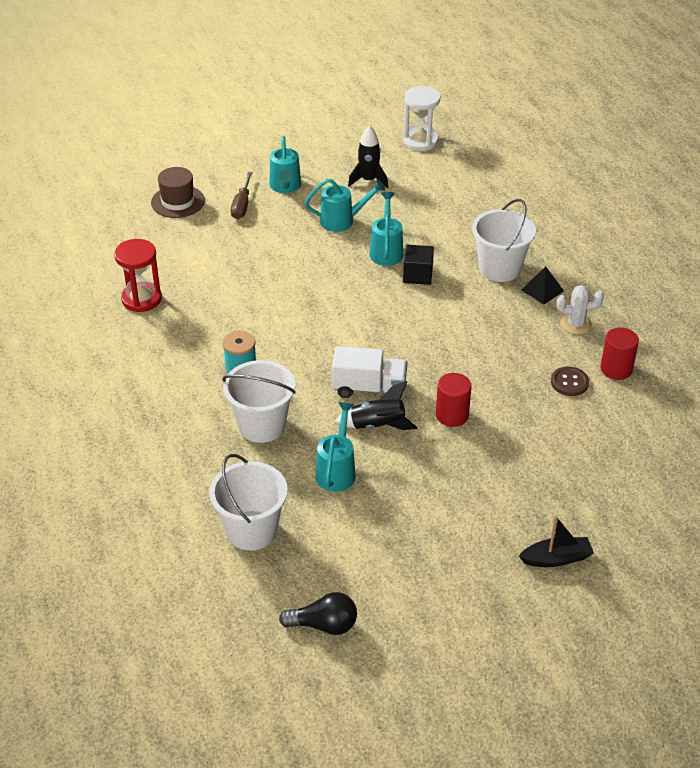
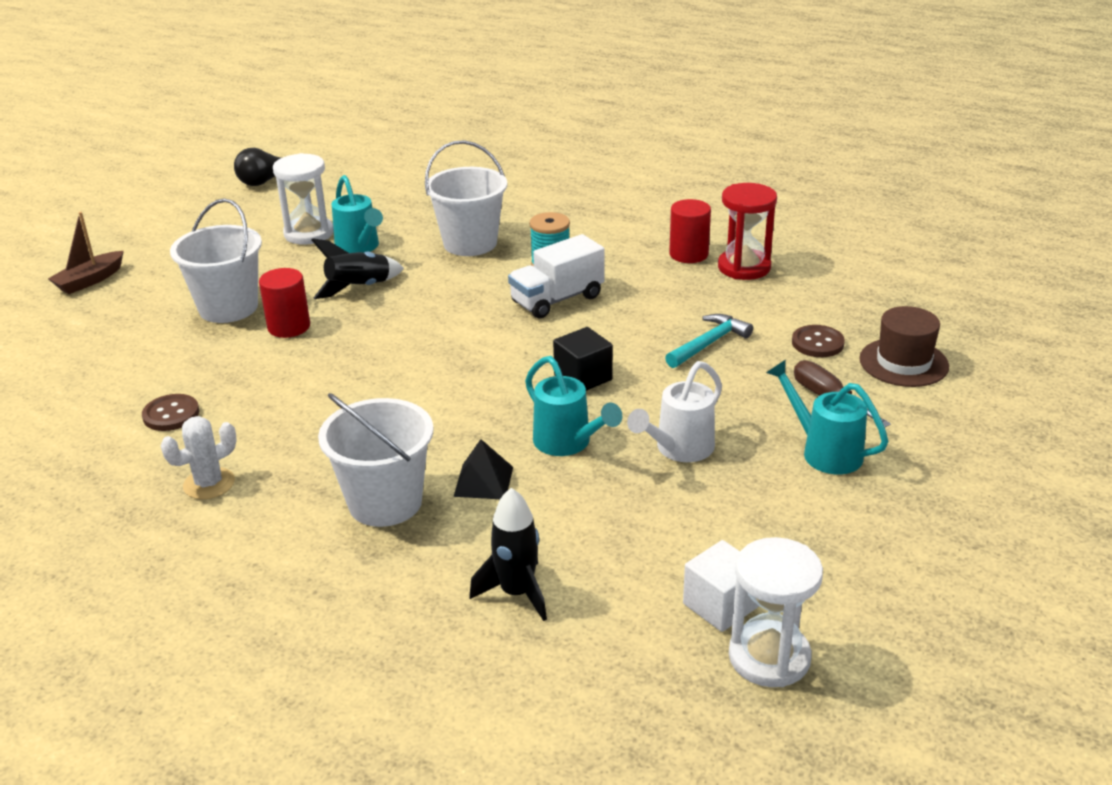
camera: 140 degrees right, 10 degrees down
white bucket [209,454,288,551] -> white bucket moved to [170,198,262,323]
turquoise watering can [305,179,385,232] -> white watering can [627,361,722,462]
white truck [332,346,408,398] -> white truck moved to [508,234,605,318]
black rocket [348,126,388,188] -> black rocket moved to [469,488,547,621]
black cube [403,245,434,285] -> black cube moved to [553,327,613,391]
black boat [519,516,594,567] -> brown boat [48,212,124,294]
black pyramid [521,266,564,305] -> black pyramid moved to [453,439,513,499]
red cylinder [601,327,639,380] -> red cylinder moved to [669,199,711,263]
none -> white hourglass [273,153,334,245]
none -> turquoise hammer [665,314,753,368]
none -> white cube [683,540,759,632]
none -> brown button [792,325,845,357]

